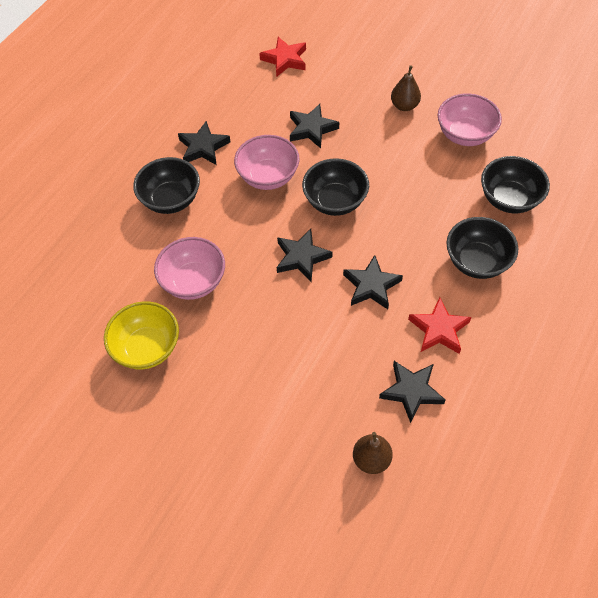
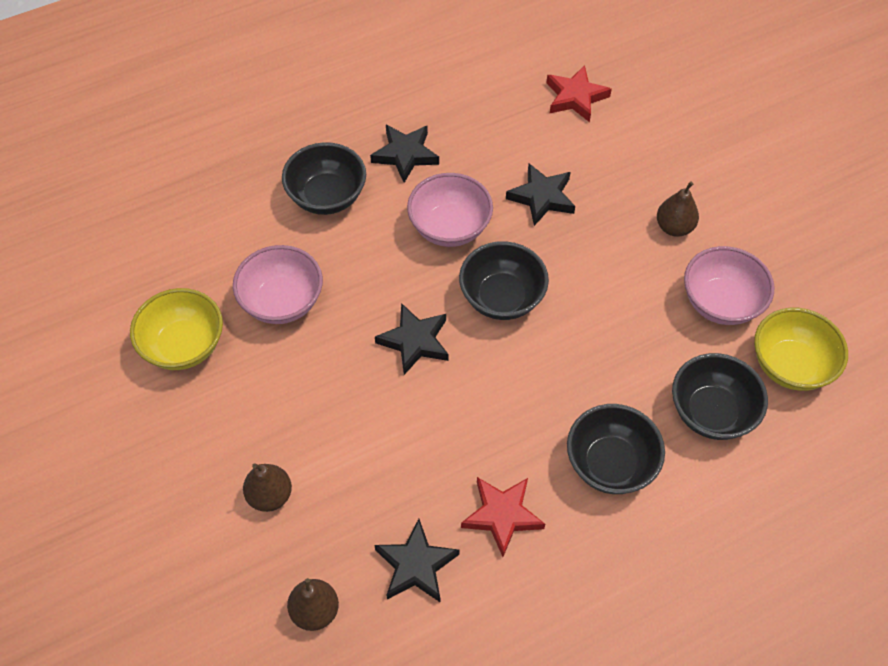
camera: 30 degrees right, 0 degrees up
black star [343,255,403,309] -> none
none -> brown pear [243,463,292,512]
none -> yellow bowl [754,308,848,391]

